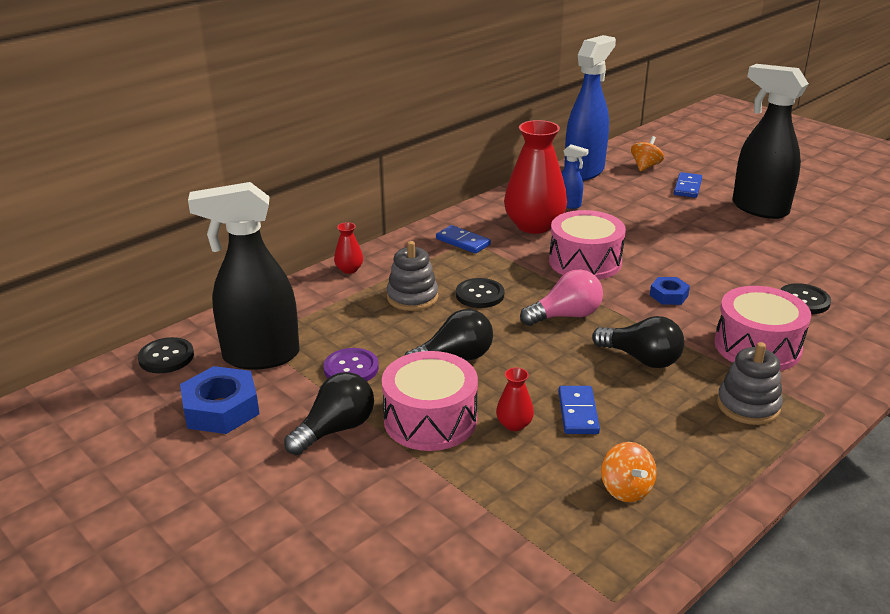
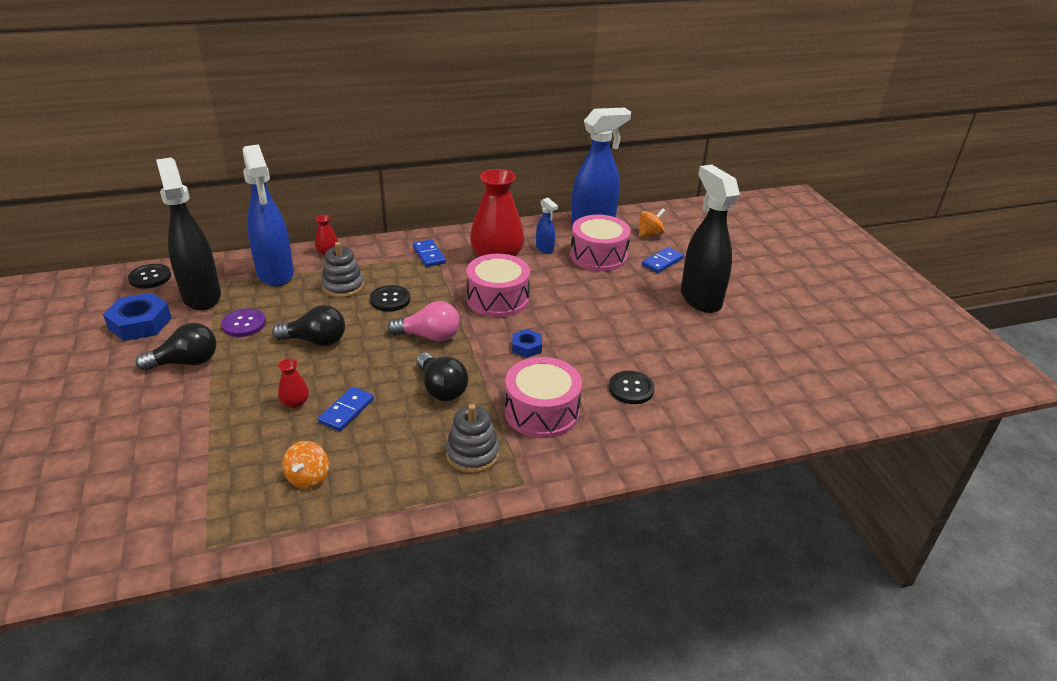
camera: 25 degrees right, 5 degrees up
black spray bottle [188,182,300,370] -> black spray bottle turned 45 degrees clockwise [156,157,221,310]
pink drum [382,351,478,451] -> pink drum moved to [570,215,631,271]
none -> blue spray bottle [243,144,294,286]

